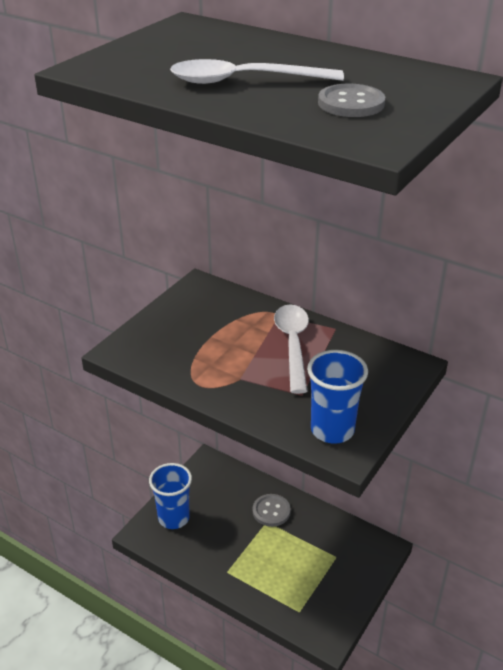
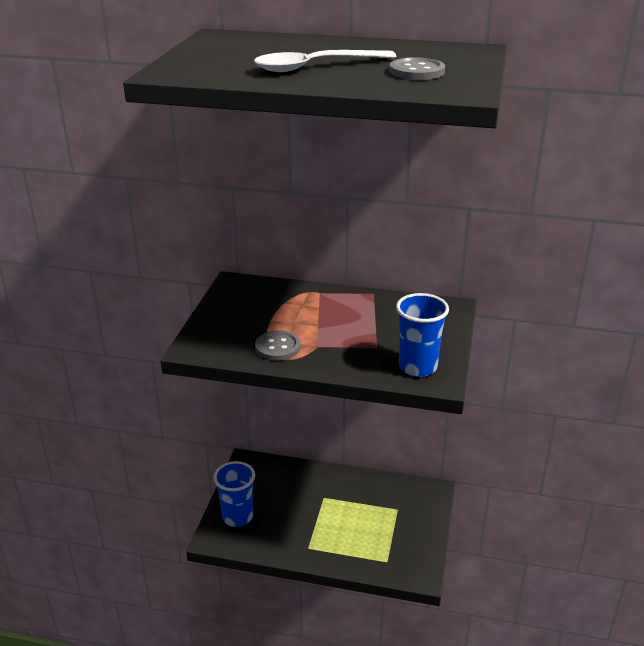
camera: 20 degrees left, 5 degrees down
grey button [253,494,291,527] -> grey button moved to [255,330,301,361]
white spoon [274,305,309,394] -> none

